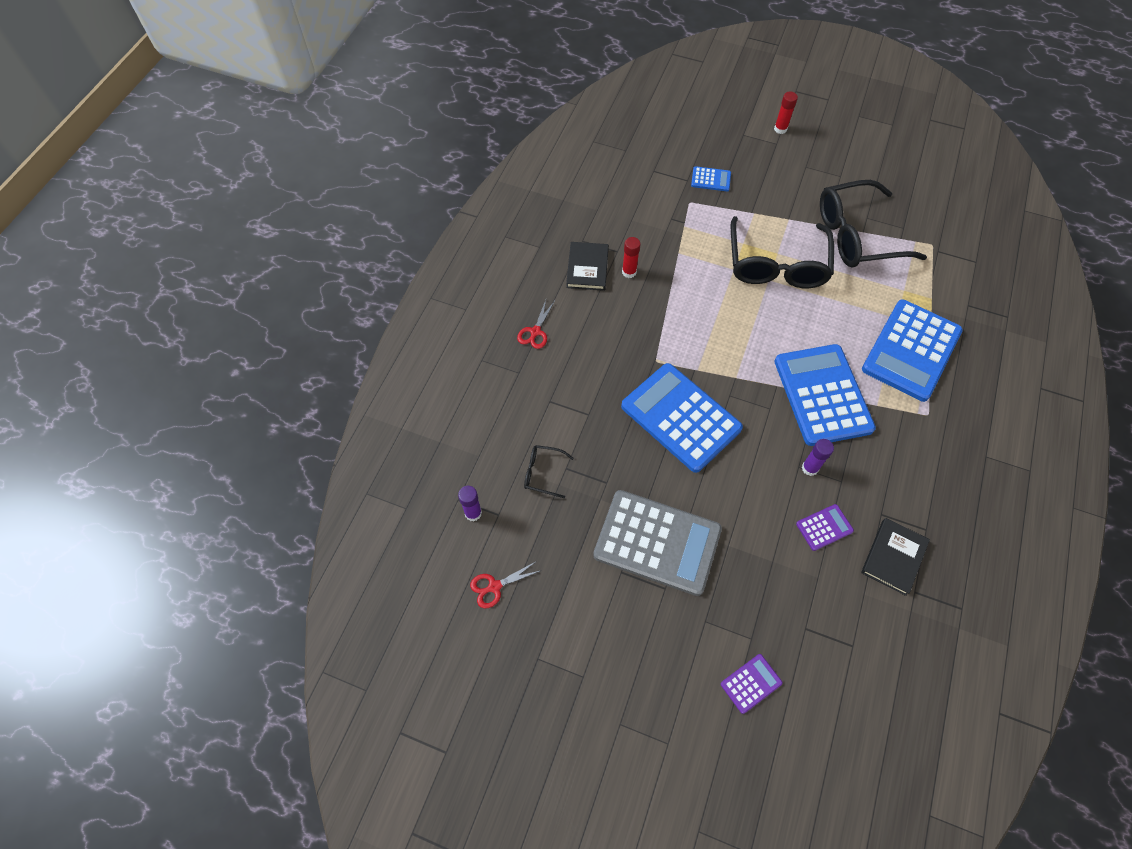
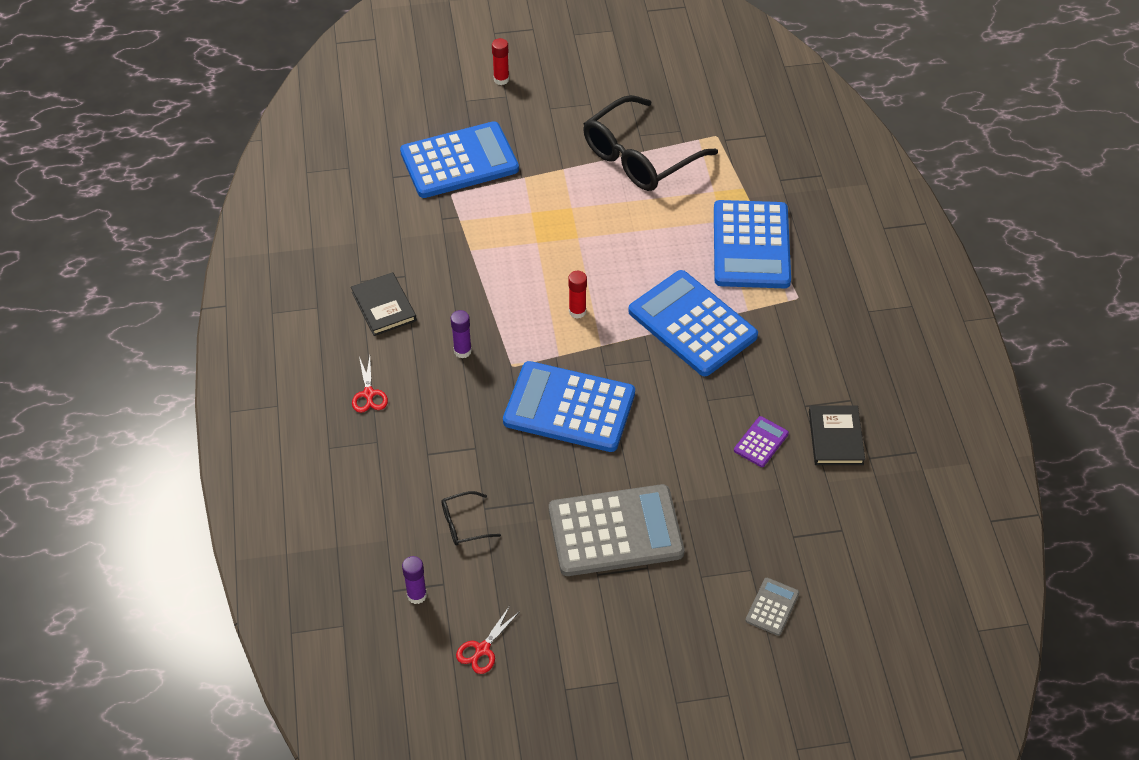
camera: 30 degrees left, 10 degrees down
red glue stick [622,237,641,278] -> red glue stick moved to [568,271,587,319]
blue calculator [691,166,731,191] -> blue calculator [400,121,519,198], size x2.33
purple calculator [721,654,783,714] -> grey calculator [745,578,799,636]
black glasses [731,216,834,288] -> none
purple glue stick [802,439,834,476] -> purple glue stick moved to [451,310,472,358]

